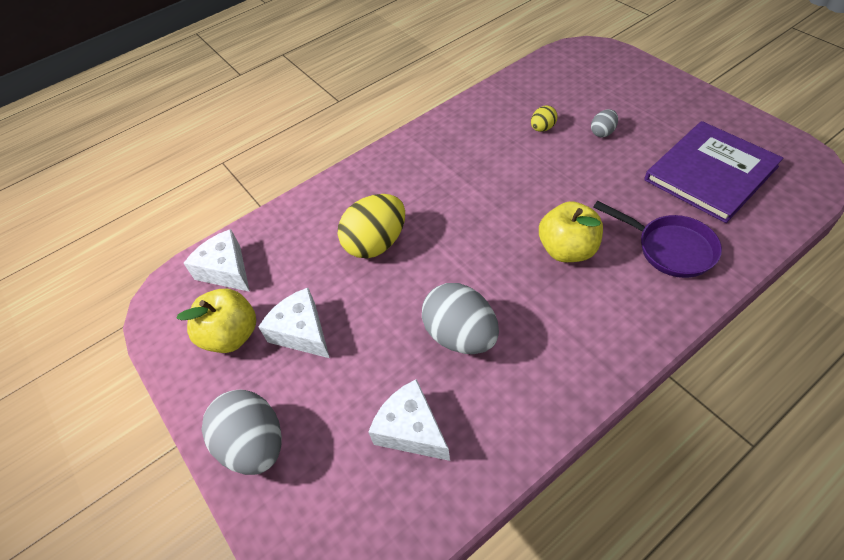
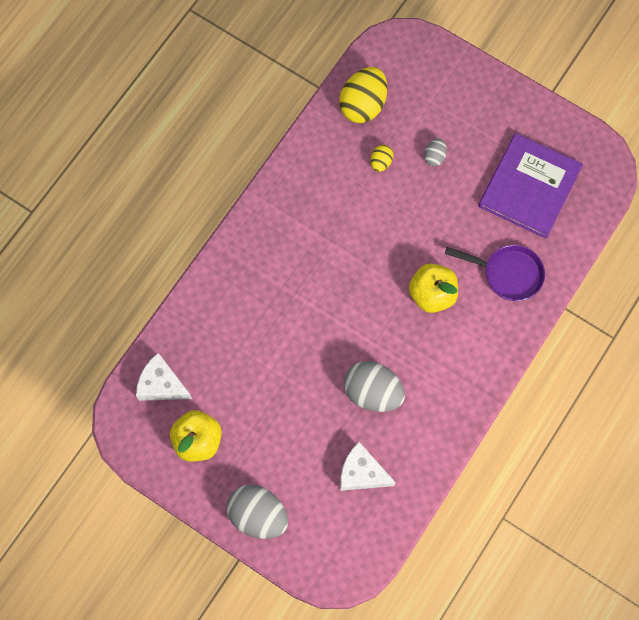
camera: 25 degrees left, 20 degrees up
white cheese [259,288,330,358] -> none
yellow egg [338,194,405,258] -> yellow egg moved to [339,67,387,123]

